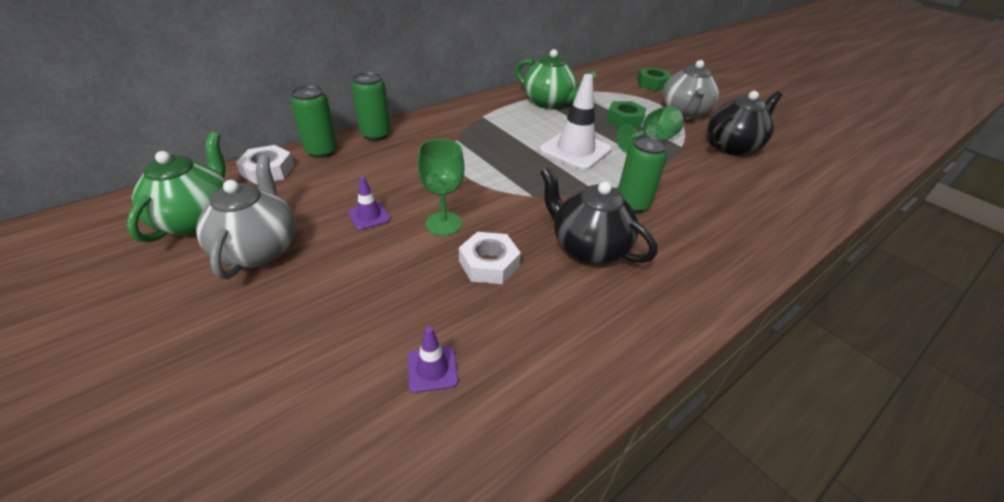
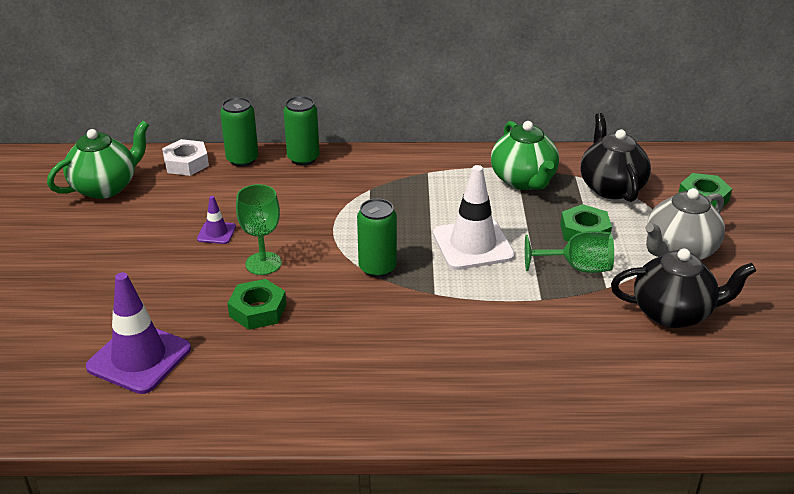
camera: 40 degrees right, 5 degrees down
grey teapot [196,155,296,279] -> none
purple traffic cone [408,327,458,393] -> purple traffic cone [86,272,191,394], size x2.06
white nut [459,232,521,284] -> green nut [228,279,287,330]
black teapot [540,167,657,264] -> black teapot moved to [581,113,651,202]
green can [618,135,668,213] -> green can moved to [357,199,397,278]

